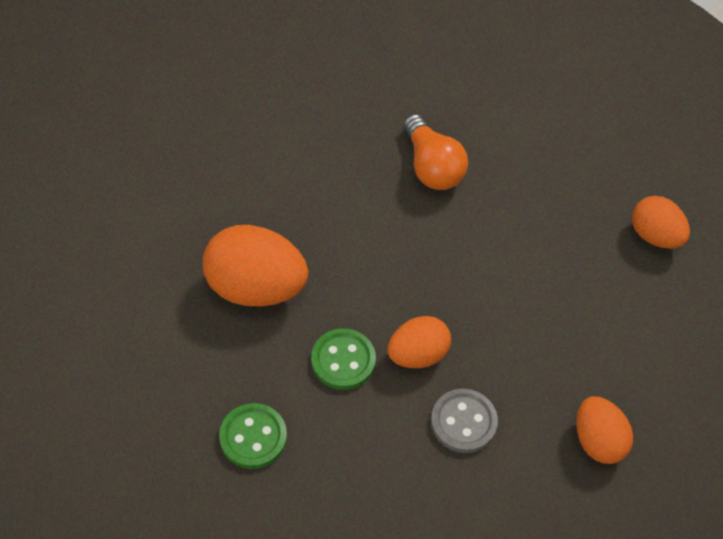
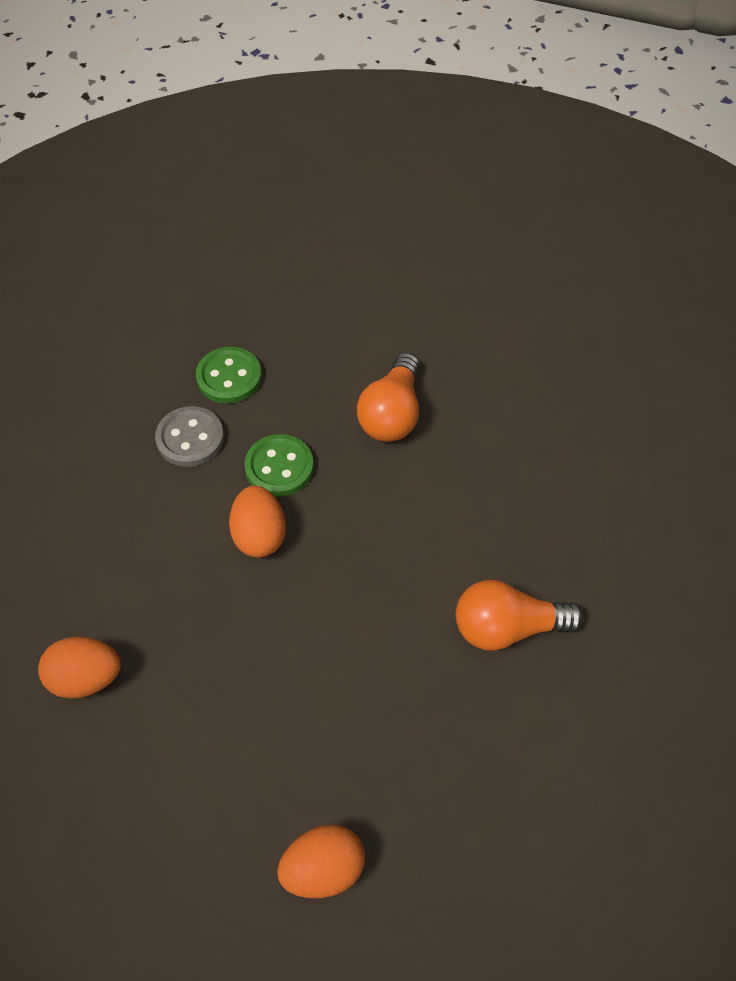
camera: 110 degrees right, 0 degrees up
orange egg [202,225,308,306] -> orange light bulb [357,353,420,442]
grey button [431,389,498,453] -> grey button moved to [155,406,224,467]

